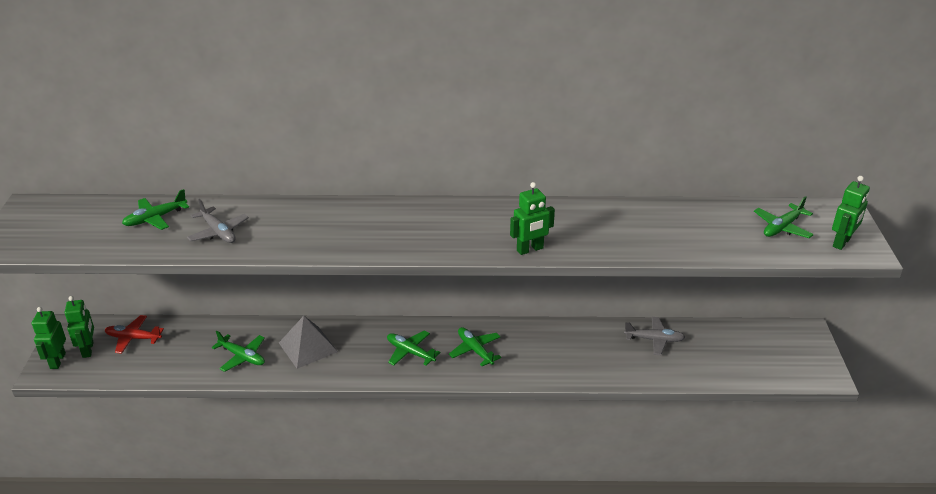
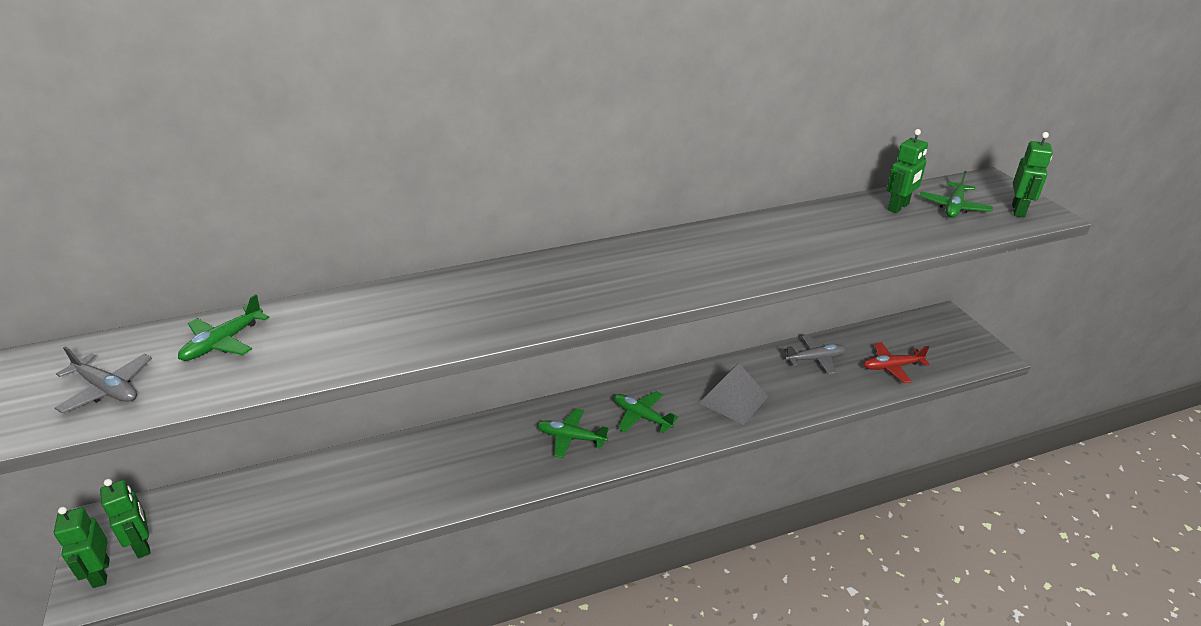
camera: 20 degrees left, 0 degrees up
red plane [105,315,164,354] -> red plane moved to [864,342,930,383]
grey plane [187,199,249,243] -> grey plane moved to [55,347,152,413]
green plane [212,331,265,372] -> none
grey pyramid [279,316,338,369] -> grey pyramid moved to [699,363,769,425]
green robot [510,182,555,255] -> green robot moved to [887,129,928,213]

